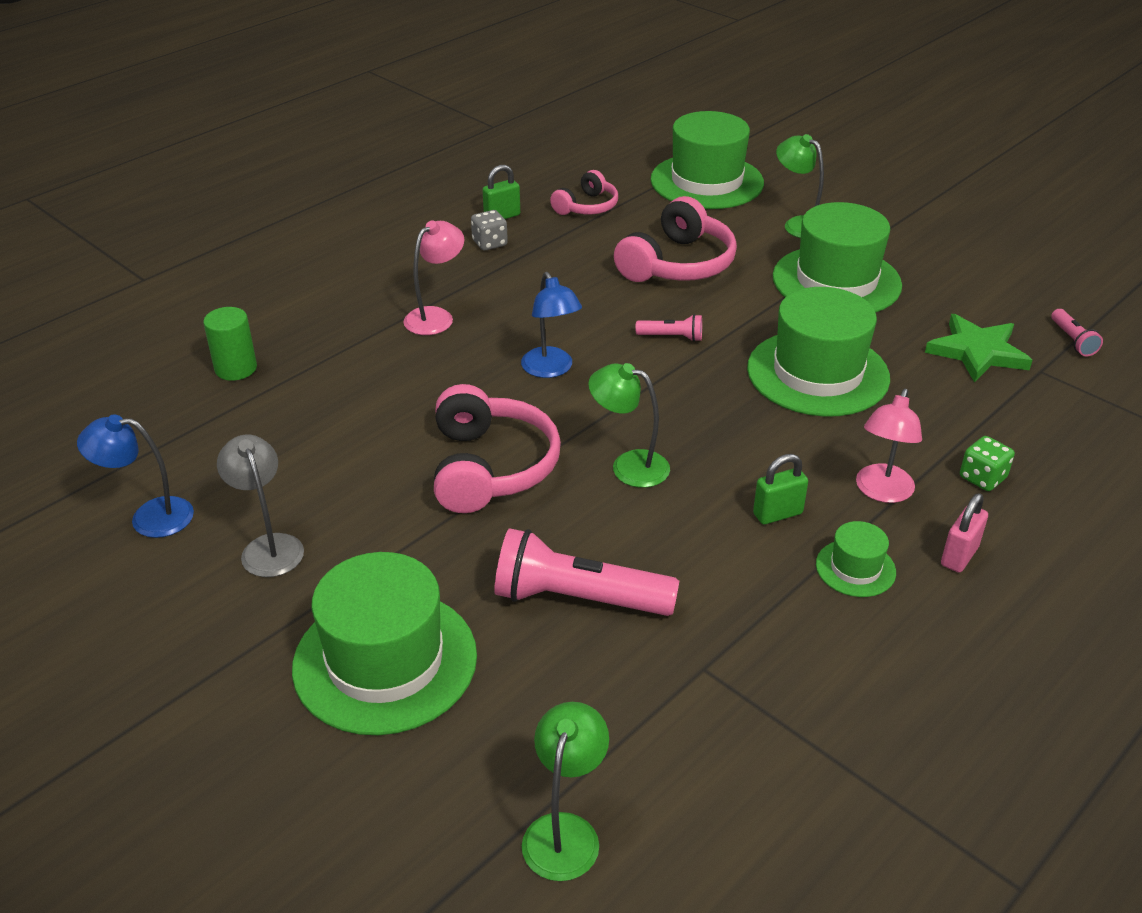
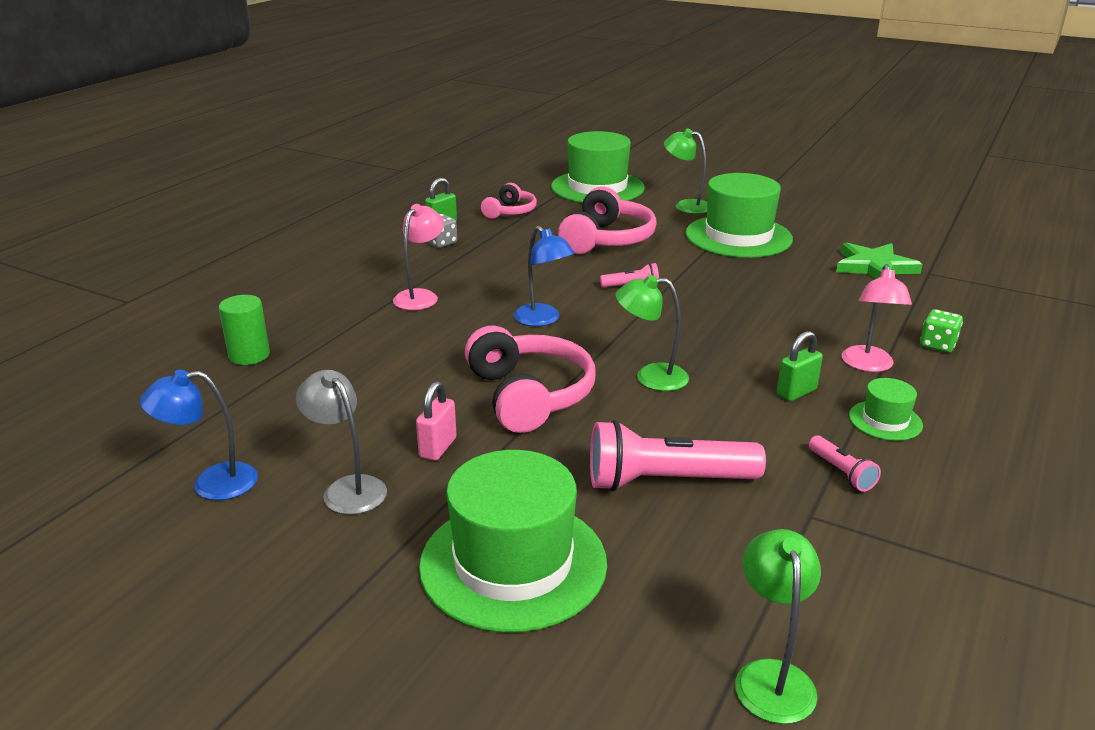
camera: 15 degrees left, 10 degrees down
green hat [747,287,890,417] -> none
pink padlock [941,493,988,573] -> pink padlock moved to [416,381,457,461]
pink flashlight [1051,309,1103,356] -> pink flashlight moved to [809,436,881,492]

